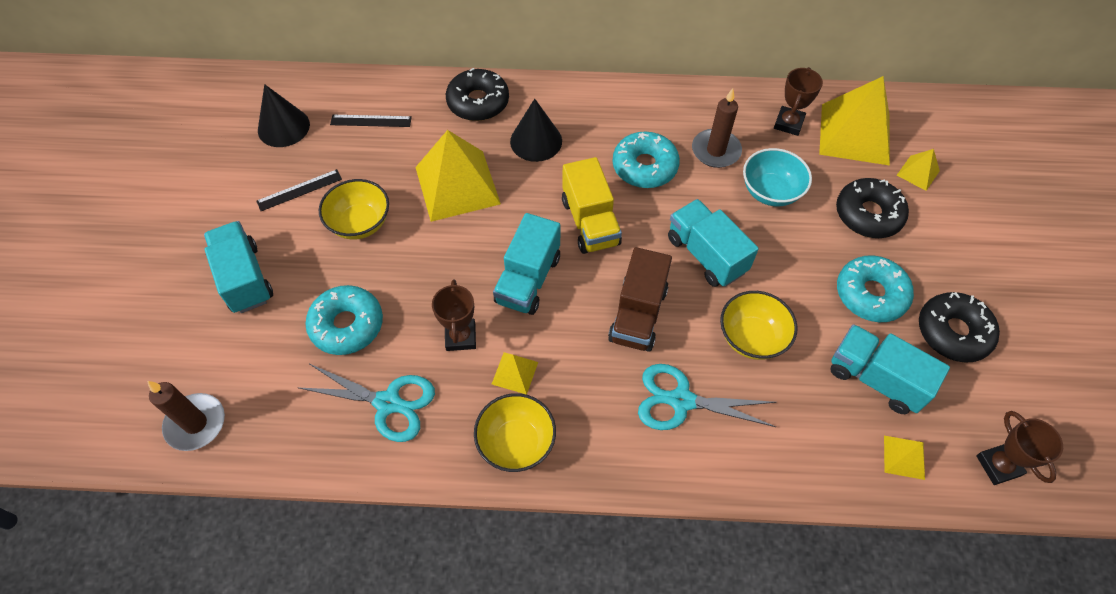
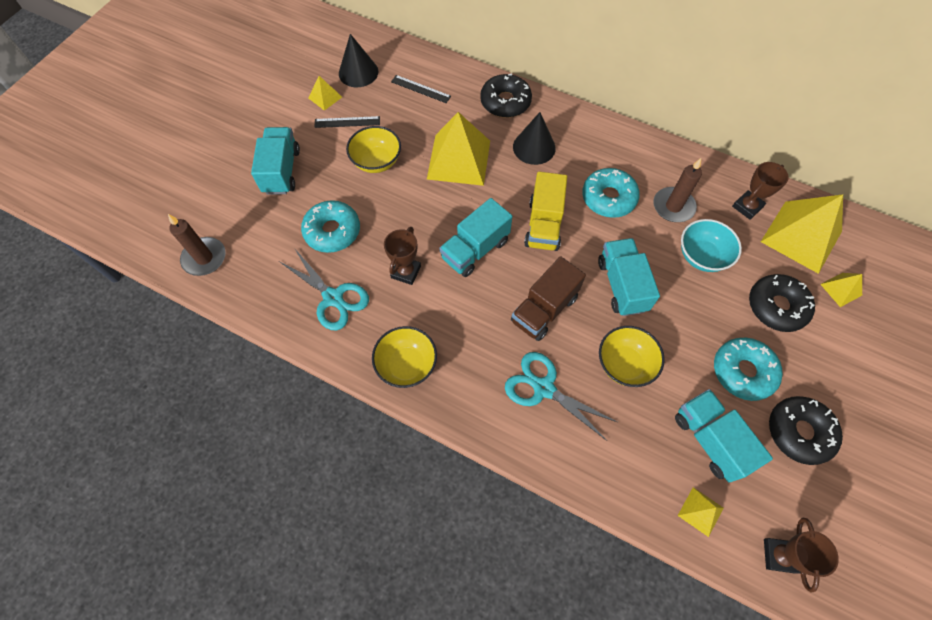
camera: 25 degrees right, 5 degrees up
yellow pyramid [492,352,538,395] -> yellow pyramid moved to [308,76,342,111]

